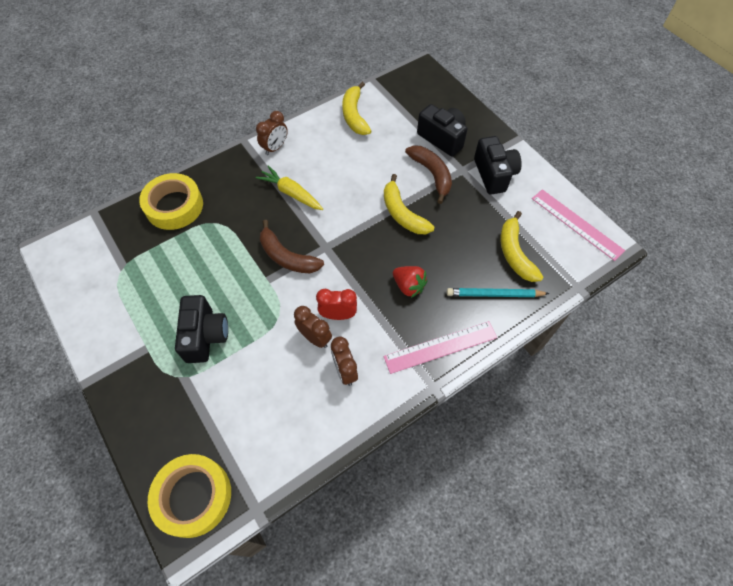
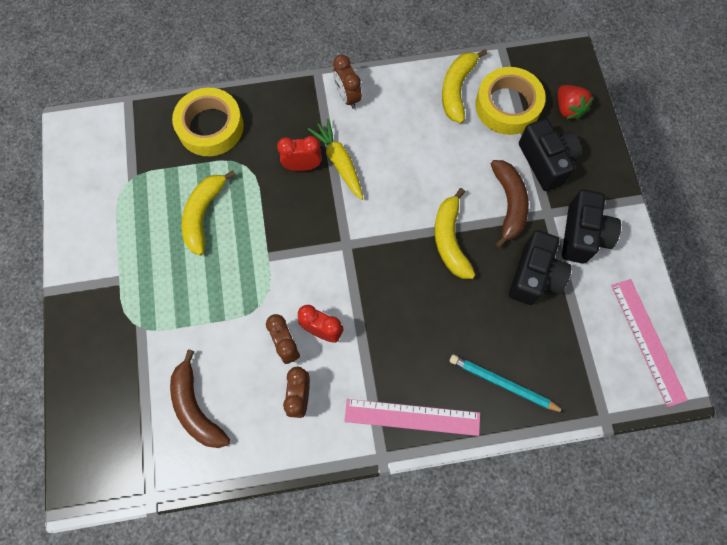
camera: 25 degrees right, 10 degrees up
yellow tape [147,454,231,538] -> yellow tape moved to [475,67,546,135]
black camera [175,295,228,363] -> black camera moved to [509,230,572,305]
brown clock [256,111,288,155] -> brown clock turned 90 degrees clockwise [333,55,362,109]
brown banana [260,220,324,273] -> brown banana moved to [170,349,230,448]
red strawberry [393,266,428,298] -> red strawberry moved to [558,85,594,120]
yellow banana [500,211,543,282] -> yellow banana moved to [182,170,236,256]
none -> red clock [277,136,321,171]

